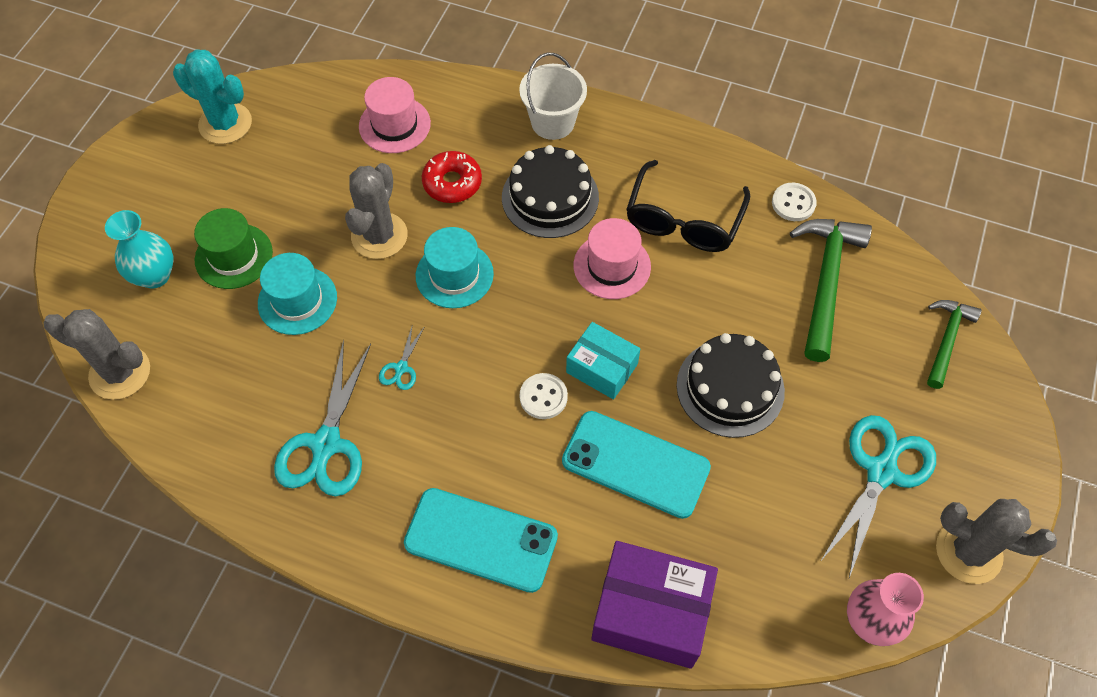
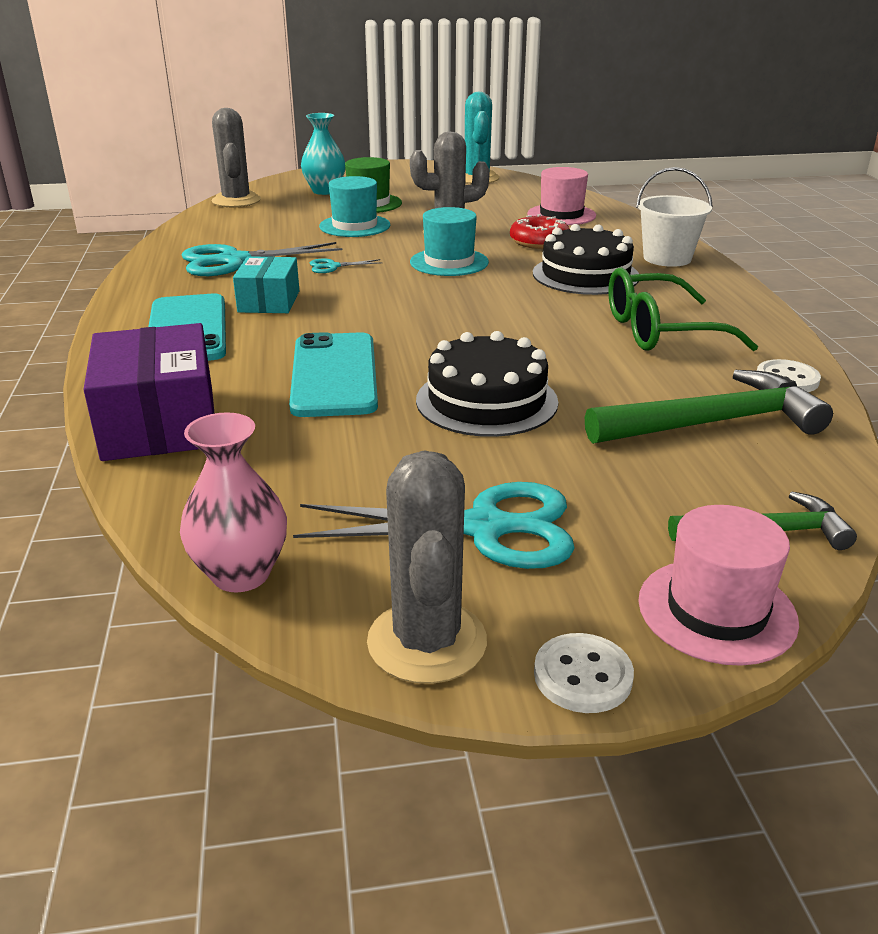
camera: 60 degrees right, 30 degrees down
white button [520,373,568,419] -> white button moved to [534,633,634,713]
turquoise box [566,322,640,400] -> turquoise box moved to [233,256,299,313]
pink hat [573,218,651,299] -> pink hat moved to [638,505,799,666]
black glasses [626,160,750,252] -> green glasses [608,267,758,351]

